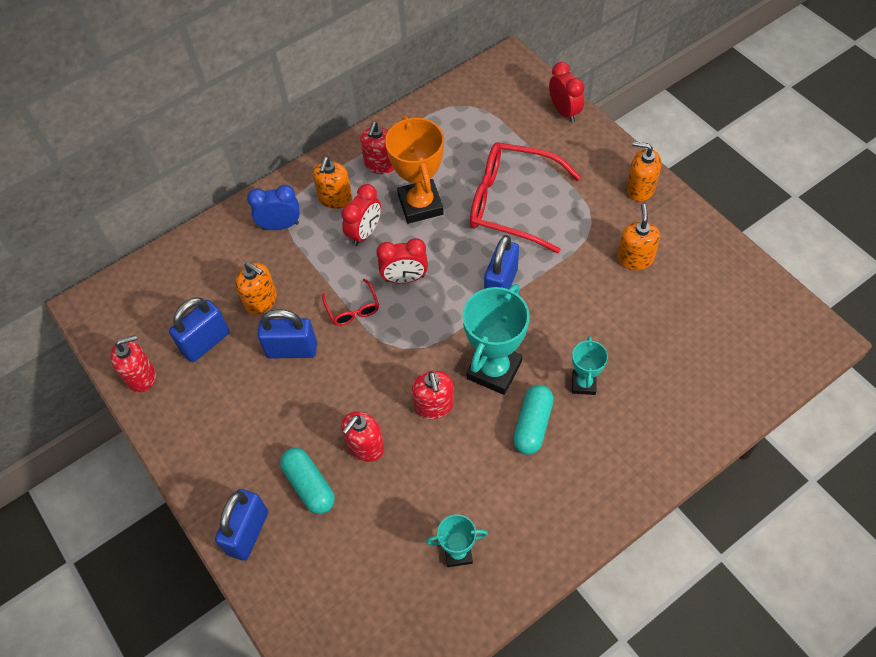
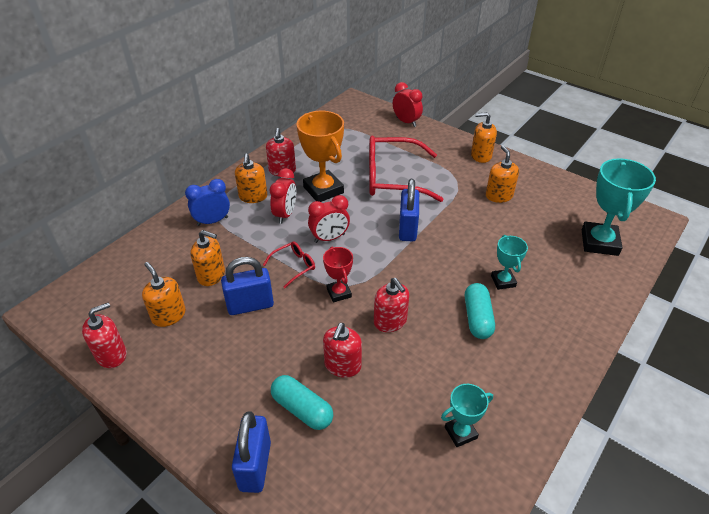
camera: 20 degrees left, 15 degrees down
blue padlock [169,297,229,362] -> orange soap dispenser [142,262,186,327]
red glasses [322,279,379,326] -> red glasses turned 90 degrees counterclockwise [263,242,315,288]
turquoise trophy [462,284,530,395] -> turquoise trophy moved to [582,158,656,256]
none -> red trophy [323,247,353,302]

